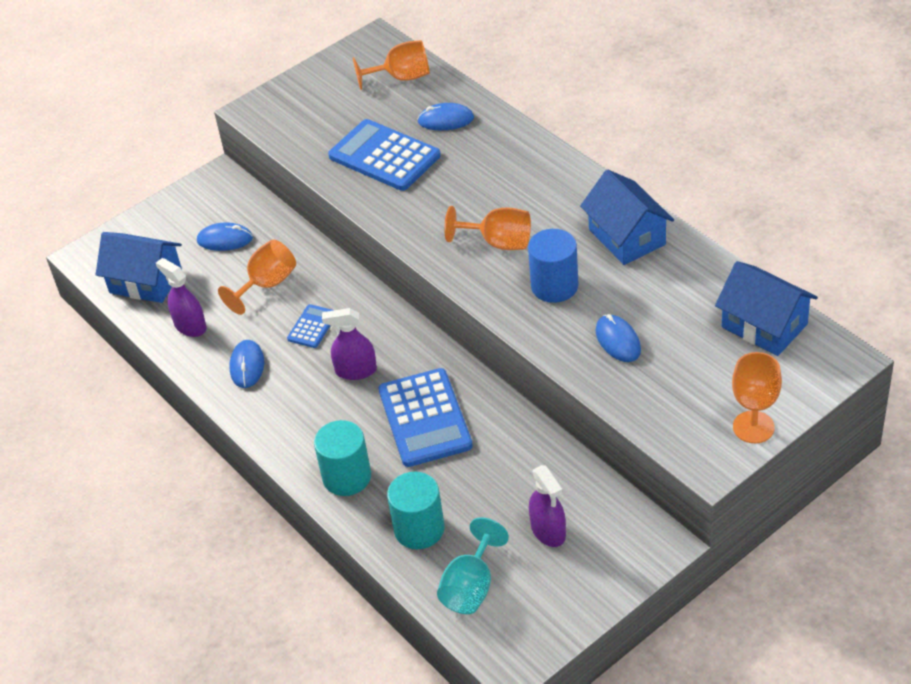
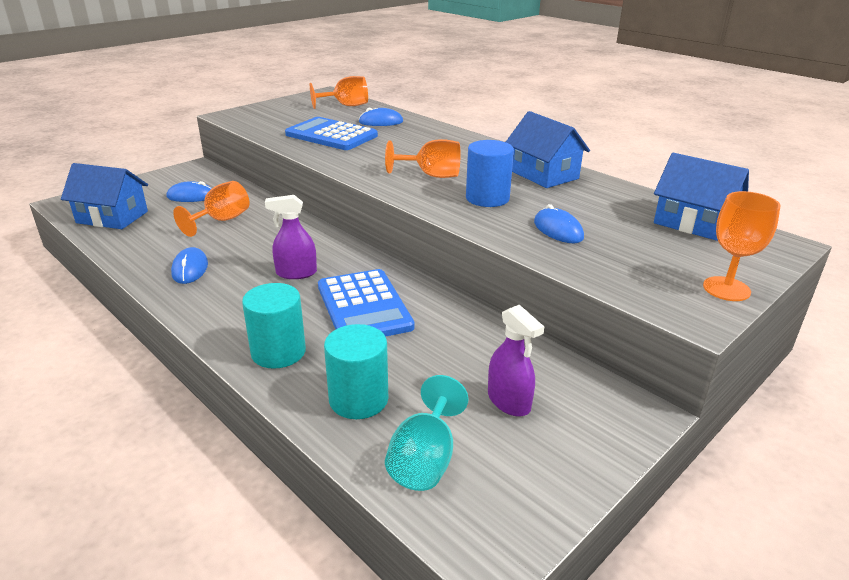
camera: 10 degrees left, 15 degrees down
purple spray bottle [156,258,207,337] -> none
blue calculator [287,304,334,348] -> none

